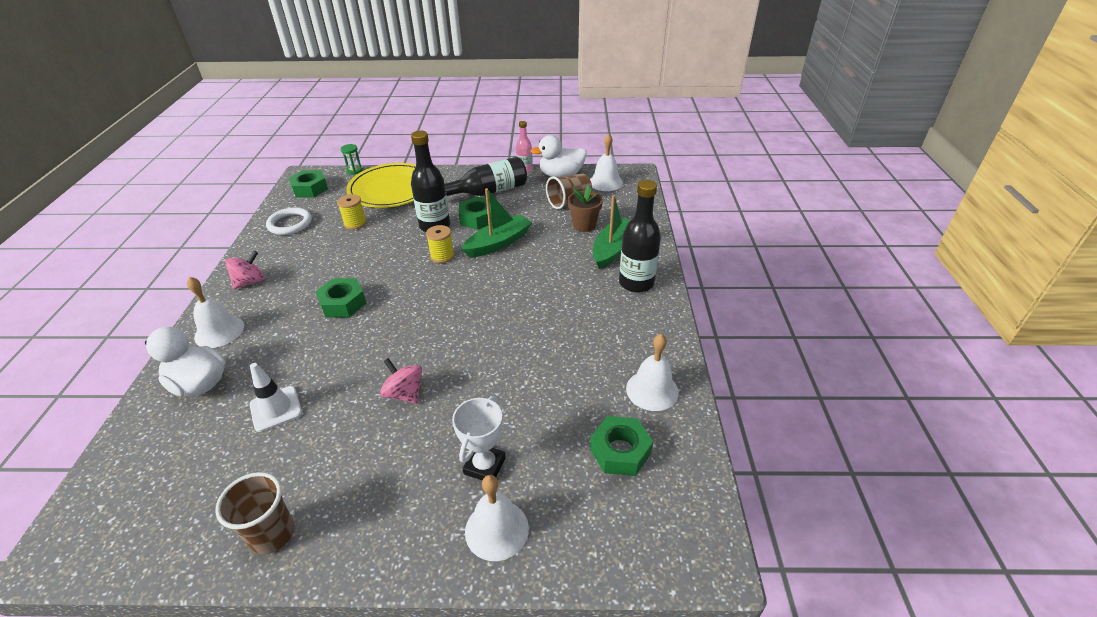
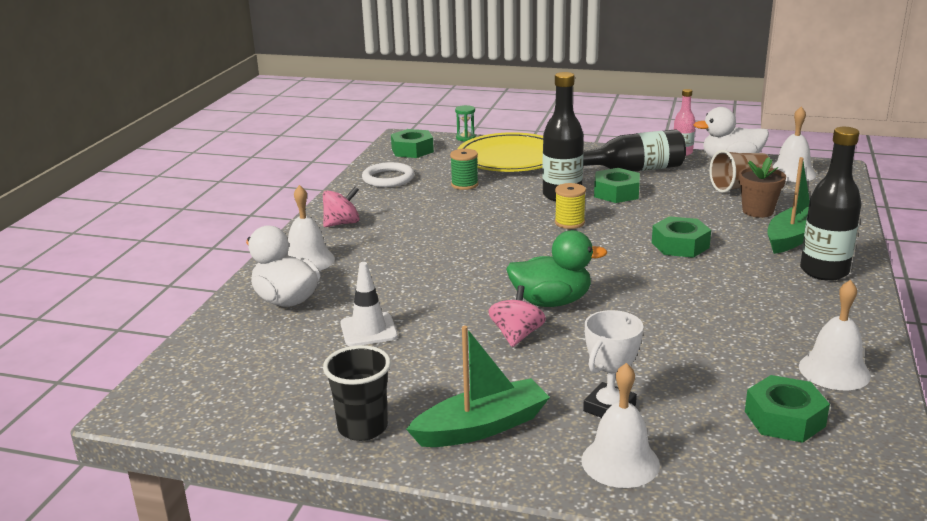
camera: 15 degrees right, 15 degrees down
brown cup [215,472,295,554] -> black cup [323,345,391,441]
green nut [315,278,366,318] -> green nut moved to [652,216,711,258]
yellow spool [337,194,367,230] -> green spool [450,149,478,190]
pink spinning top [380,358,422,404] -> pink spinning top turned 45 degrees clockwise [488,285,546,347]
green boat [462,188,533,257] -> green boat moved to [406,326,550,447]
none -> green duck [506,230,607,307]

